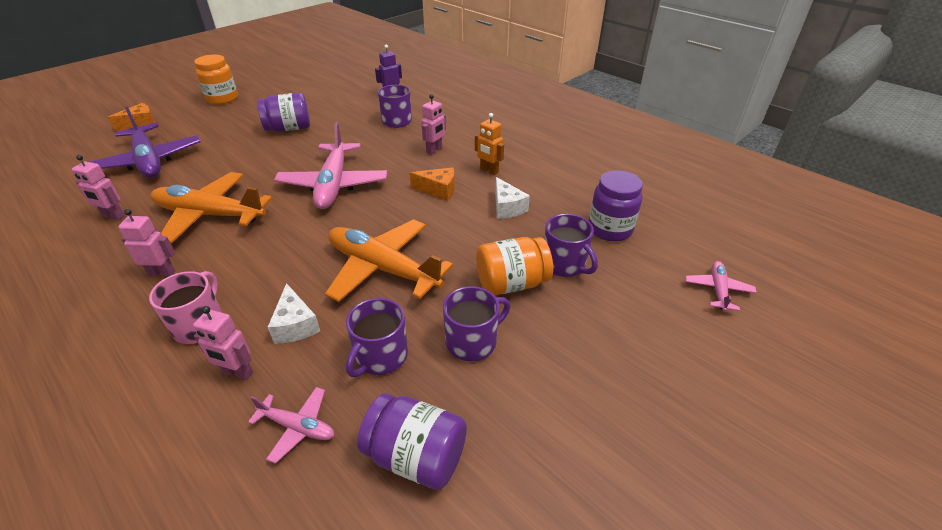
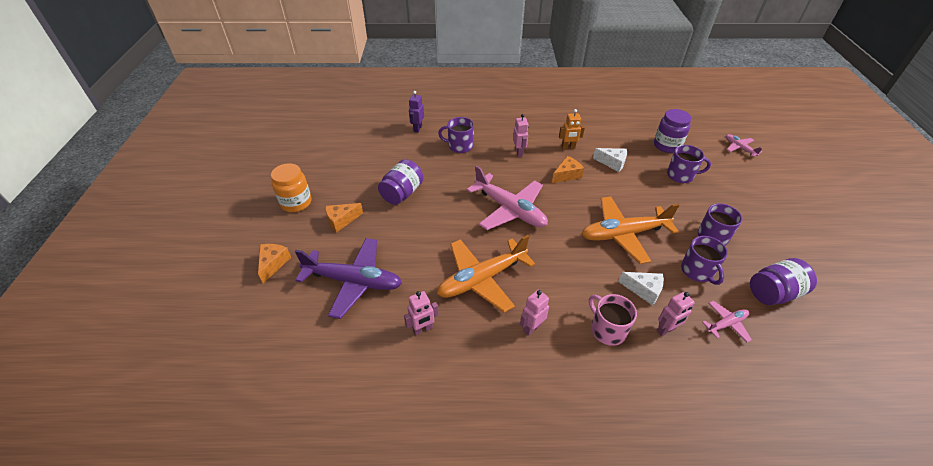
camera: 45 degrees left, 5 degrees up
orange jar [476,237,553,295] -> none
none -> orange cheese [325,203,363,233]

